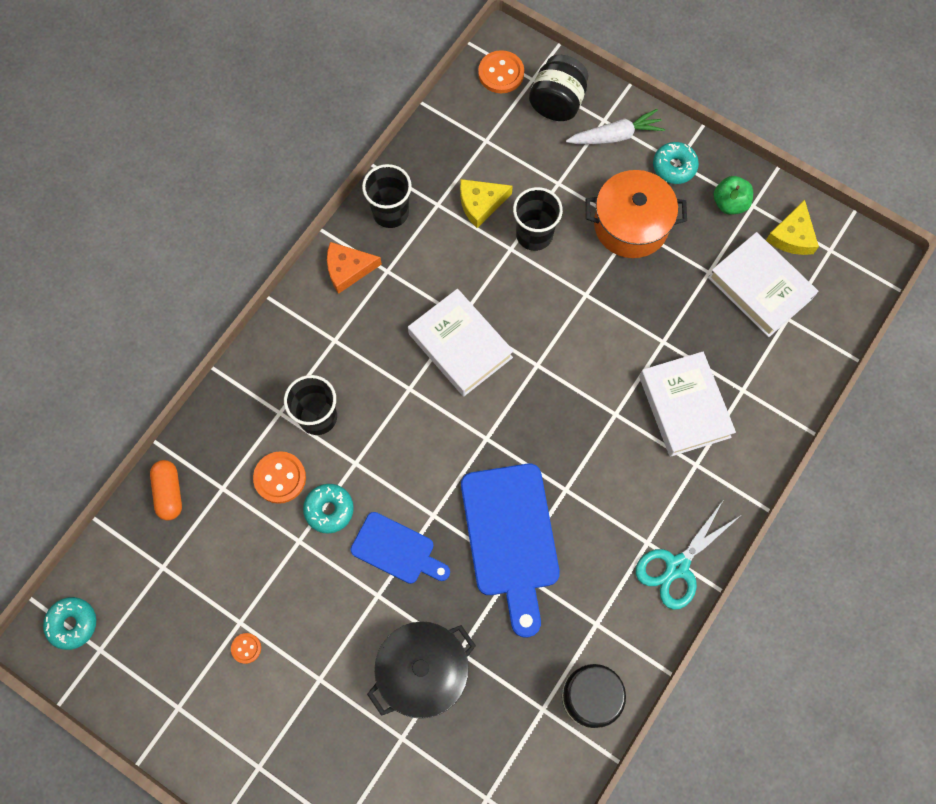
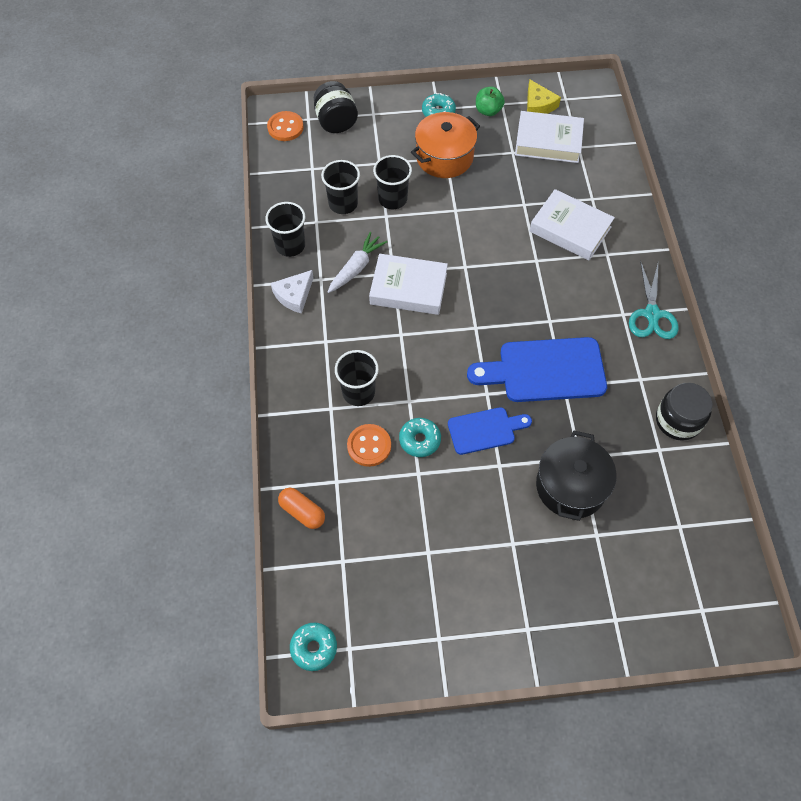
camera: 40 degrees left, 10 degrees down
orange button [231,633,261,664] -> none
orange cheese [327,242,382,294] -> white cheese [271,270,314,313]
yellow cheese [460,179,513,228] -> black cup [321,160,360,214]
blue cutting board [461,463,560,638] -> blue cutting board turned 135 degrees clockwise [467,337,607,402]
white carrot [566,109,665,144] -> white carrot moved to [328,232,387,293]

